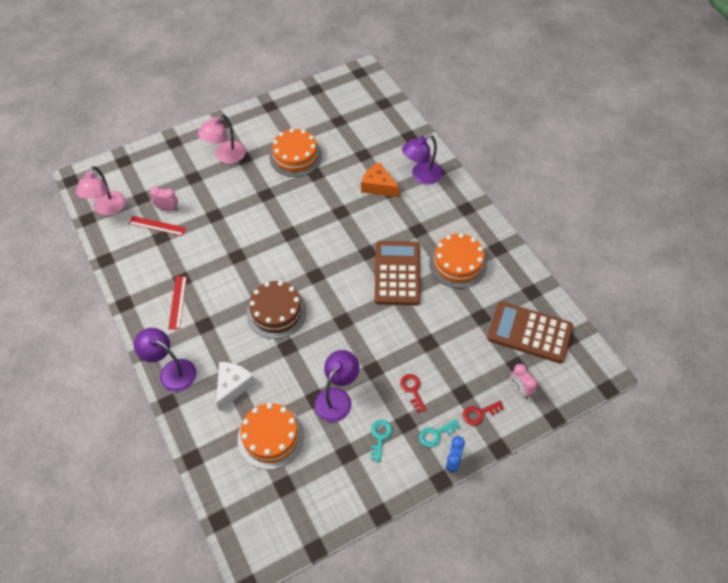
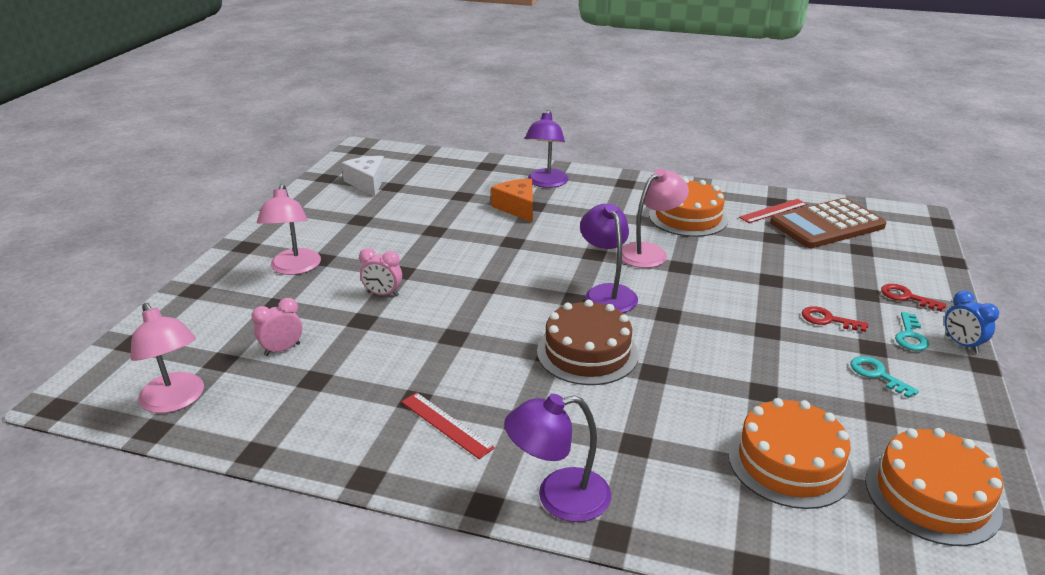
camera: 45 degrees left, 25 degrees down
red ruler [128,216,186,236] -> red ruler moved to [739,199,808,223]
white cheese [216,362,255,411] -> white cheese moved to [341,156,385,196]
orange cake [269,128,322,177] -> orange cake moved to [865,428,1003,546]
purple lamp [314,350,360,422] -> purple lamp moved to [580,204,638,313]
orange cheese [361,162,399,197] -> orange cheese turned 75 degrees clockwise [491,179,533,223]
brown calculator [375,241,420,305] -> pink lamp [622,168,689,268]
red key [463,401,504,426] -> red key turned 105 degrees clockwise [881,284,946,312]
pink clock [510,364,537,399] -> pink clock moved to [359,248,402,297]

